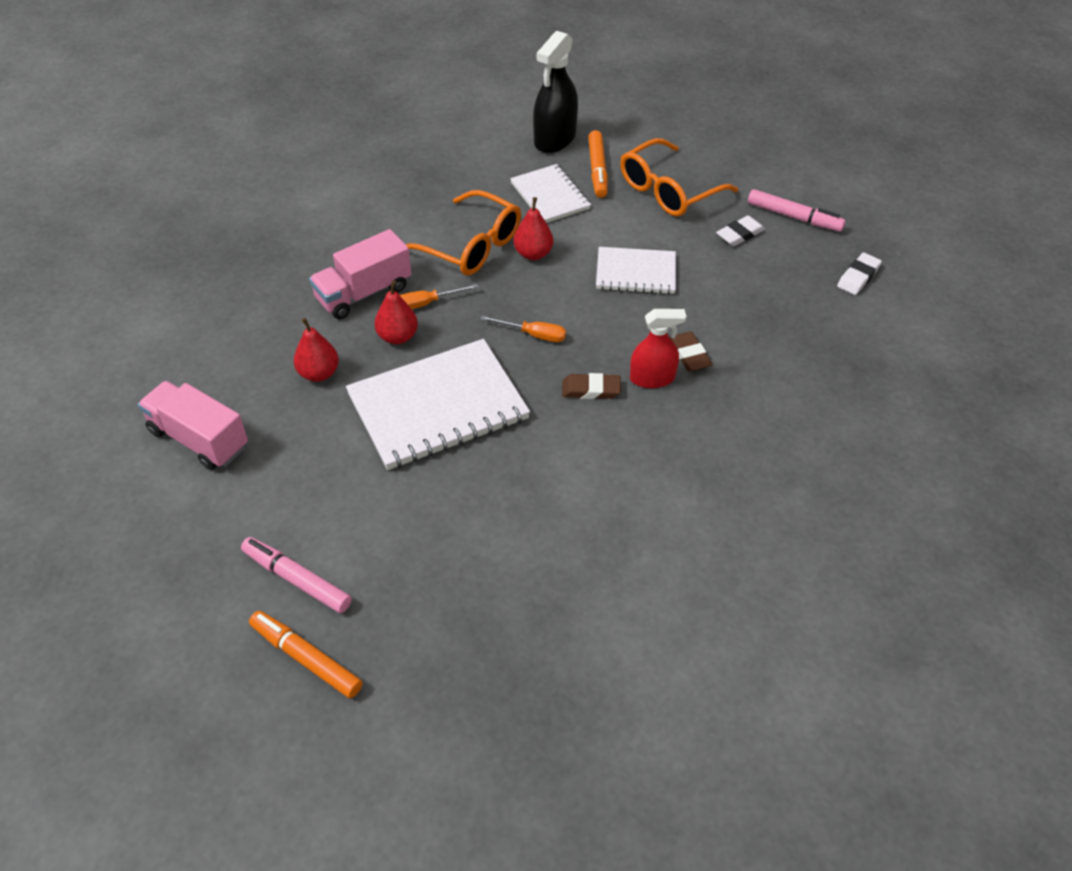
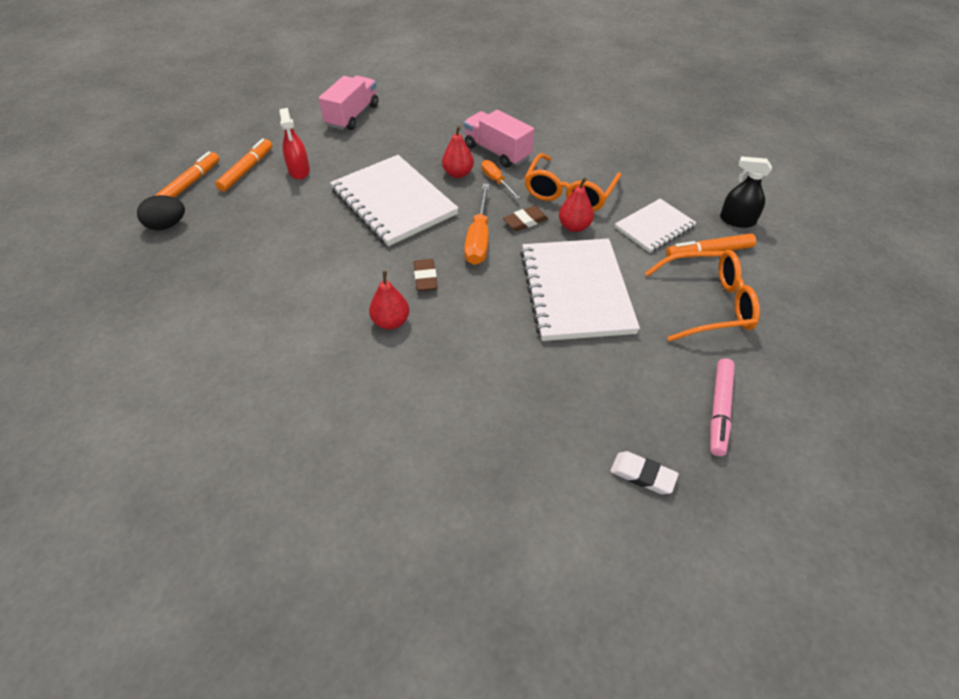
camera: 80 degrees right, 0 degrees up
pink marker [241,537,352,613] -> orange marker [215,139,272,192]
red pear [294,318,339,382] -> red pear moved to [369,271,409,329]
orange screwdriver [480,316,566,342] -> orange screwdriver [464,184,489,265], size x1.64
black spray bottle [533,31,578,153] -> black spray bottle [720,156,772,228], size x0.66
white notebook [596,247,676,294] -> white notebook [520,239,640,341], size x1.74
orange glasses [620,138,739,216] -> orange glasses turned 135 degrees clockwise [645,250,760,342]
red spray bottle [630,309,686,388] -> red spray bottle moved to [279,108,310,179]
brown eraser [669,331,713,372] -> brown eraser moved to [503,206,548,231]
white eraser [716,216,765,246] -> none
none -> black egg [137,195,185,230]

